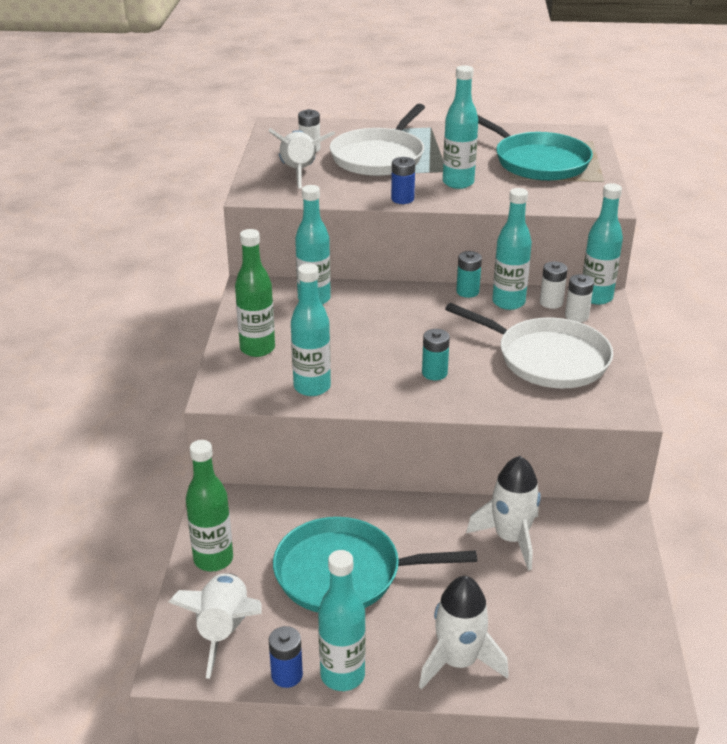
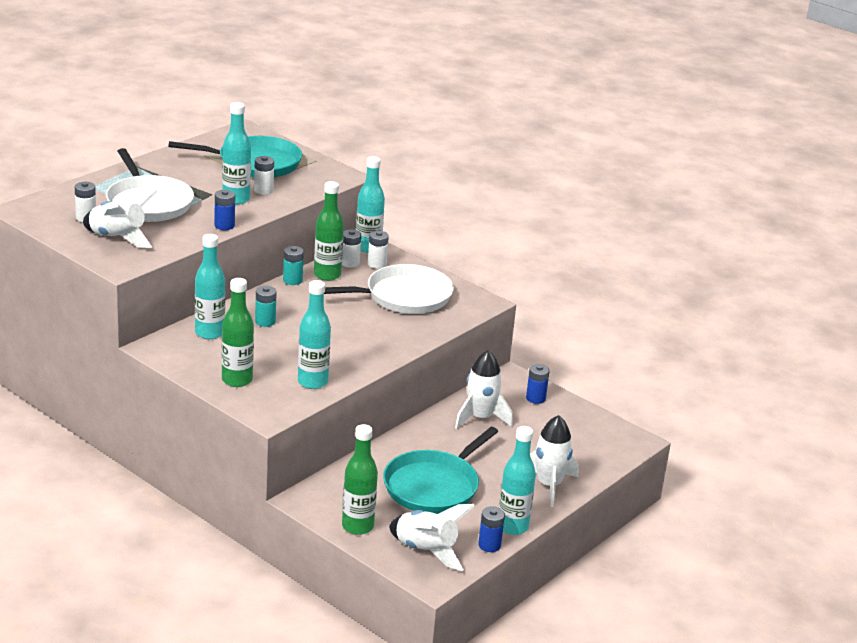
camera: 55 degrees left, 5 degrees down
turquoise battery [422,329,450,380] -> turquoise battery moved to [255,286,277,327]
turquoise bottle [492,188,532,310] -> green bottle [314,181,344,281]
none -> white battery [254,156,274,195]
none -> blue battery [526,364,550,404]

